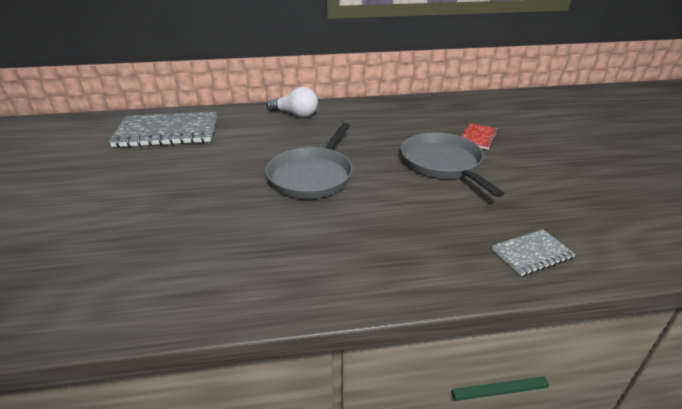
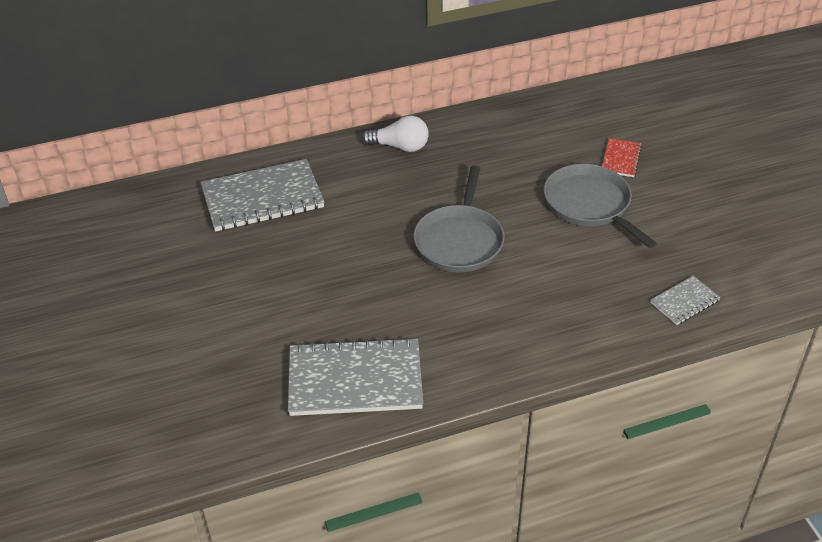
camera: 10 degrees left, 10 degrees up
none -> grey notebook [288,337,423,416]

